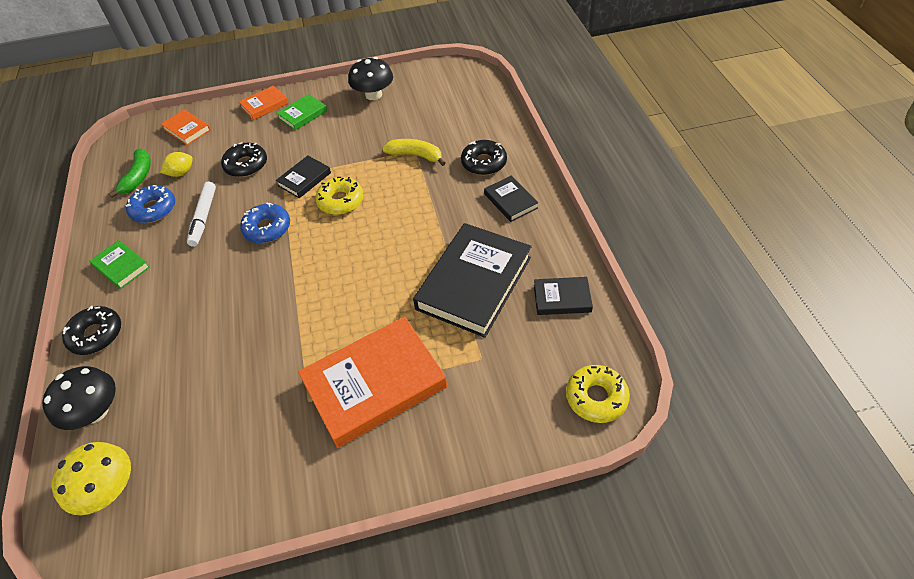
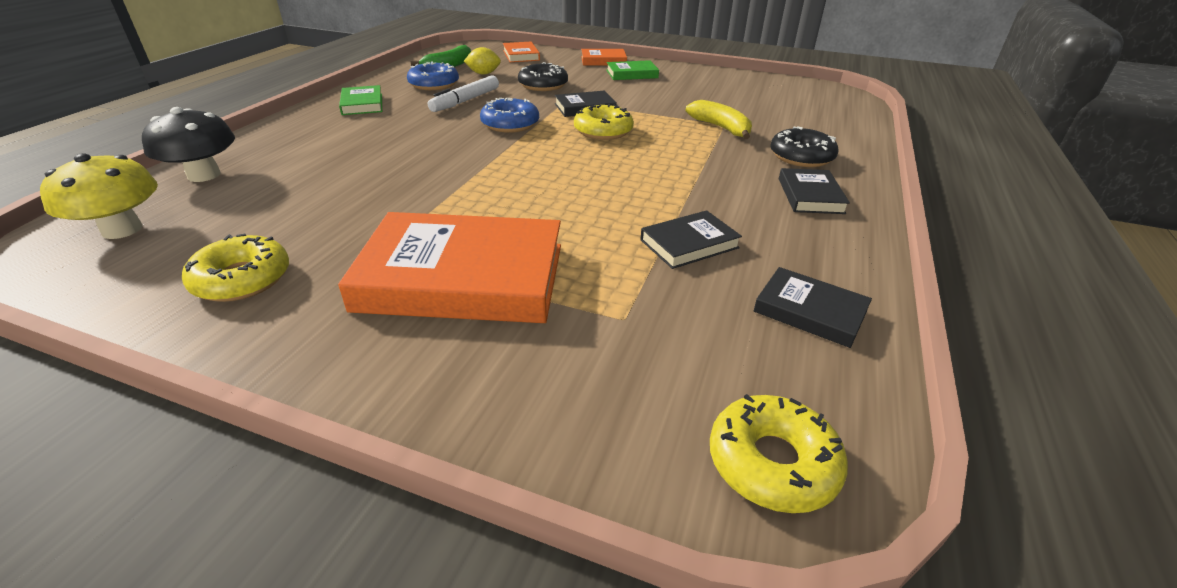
camera: 30 degrees right, 15 degrees down
black donut [62,306,121,355] -> none
black mushroom [348,57,393,100] -> none
black book [413,223,532,338] -> black book [640,210,742,269], size x0.48
none -> yellow donut [182,234,289,302]

